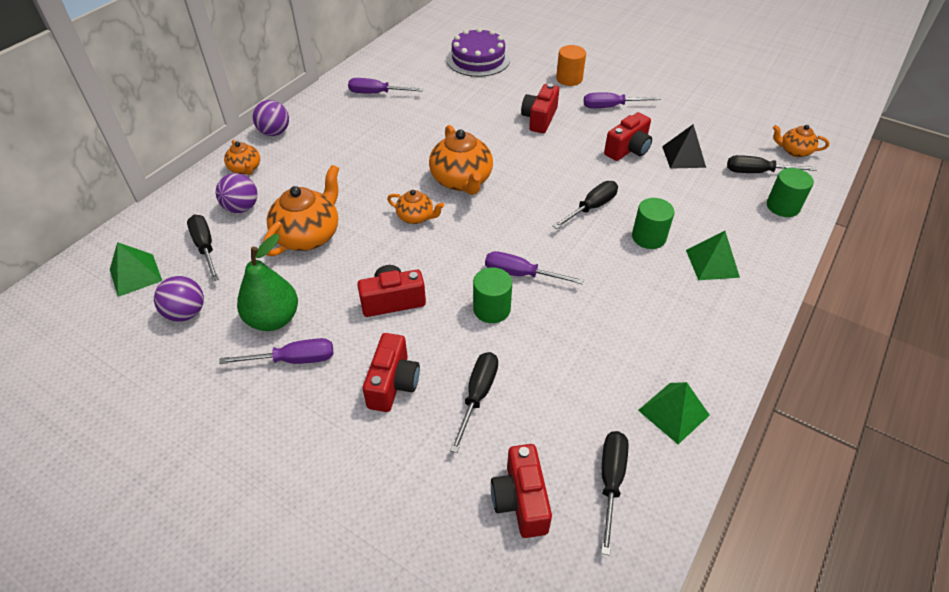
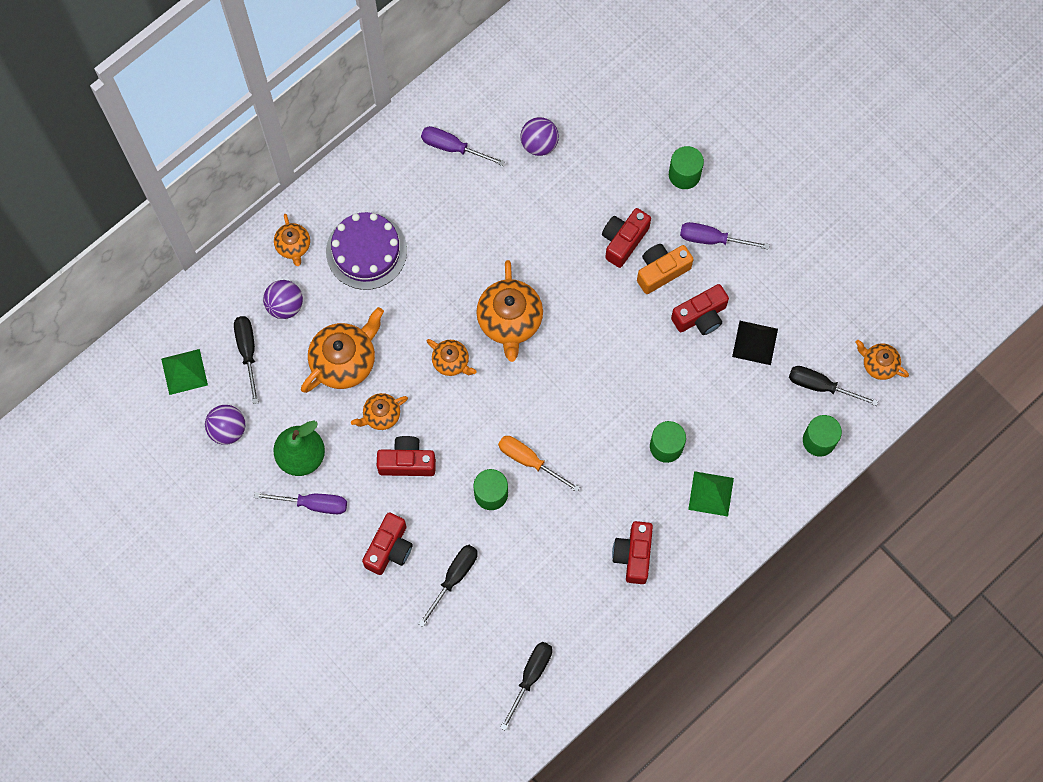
camera: 15 degrees right, 25 degrees up
purple ball [253,100,289,136] -> purple ball moved to [520,117,559,156]
purple cake [447,27,510,77] -> purple cake moved to [326,212,407,290]
purple screwdriver [485,251,584,284] -> orange screwdriver [498,436,580,492]
red camera [491,444,552,538] -> red camera moved to [612,521,653,584]
black screwdriver [553,181,618,229] -> none
orange cylinder [556,45,586,86] -> green cylinder [669,146,704,189]
green pyramid [638,382,710,444] -> none
none -> orange teapot [351,393,408,430]
none -> orange camera [637,244,694,294]

